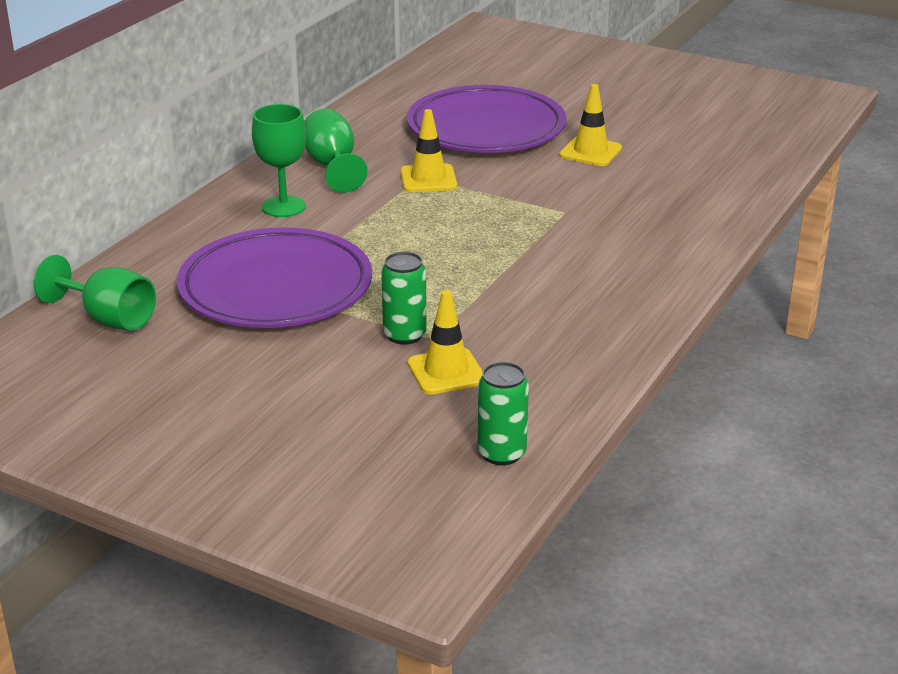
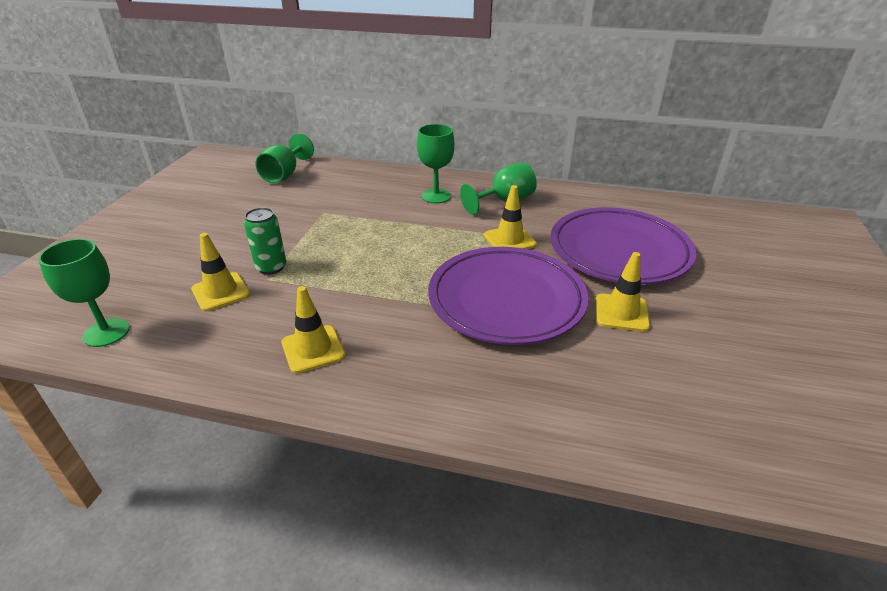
camera: 75 degrees right, 5 degrees up
purple plate [177,227,372,328] -> purple plate moved to [428,247,589,345]
green can [478,362,529,465] -> green goblet [38,239,130,347]
none -> yellow traffic cone [282,286,346,374]

